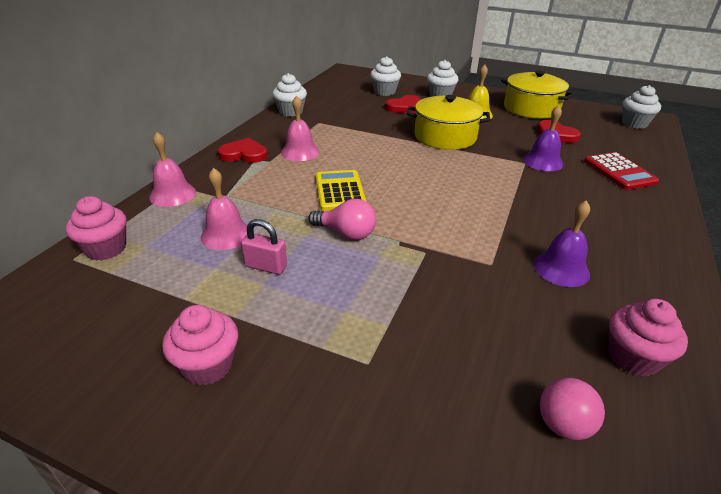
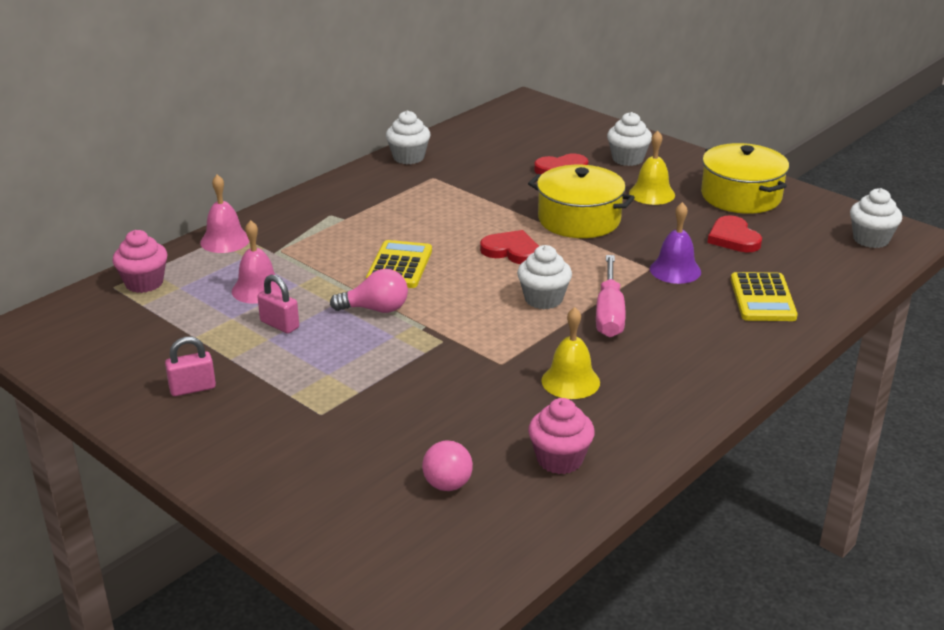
camera: 20 degrees right, 5 degrees down
pink cupcake [162,305,238,385] -> pink padlock [165,336,216,396]
red heart [218,138,267,163] -> red heart moved to [480,230,539,264]
pink bell [281,96,319,161] -> none
pink light bulb [308,199,376,240] -> pink light bulb turned 45 degrees counterclockwise [330,269,408,313]
white cupcake [370,56,401,96] -> white cupcake moved to [517,245,572,309]
purple bell [534,201,590,287] -> yellow bell [541,307,600,399]
red calculator [584,152,659,190] -> yellow calculator [731,272,798,321]
none -> pink screwdriver [596,255,626,337]

